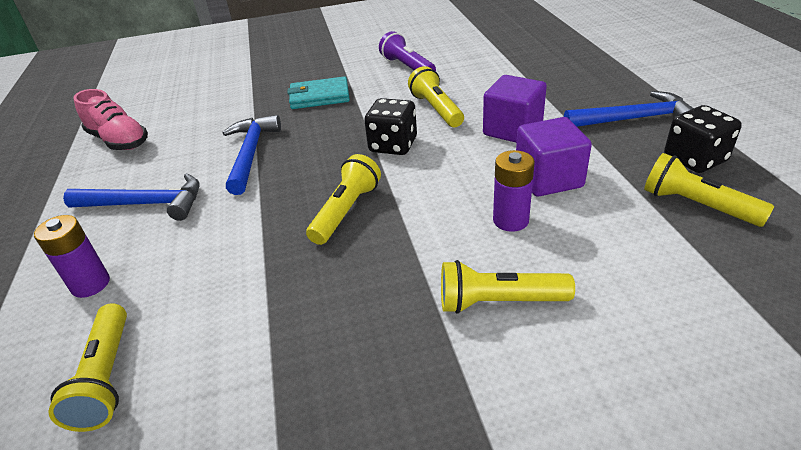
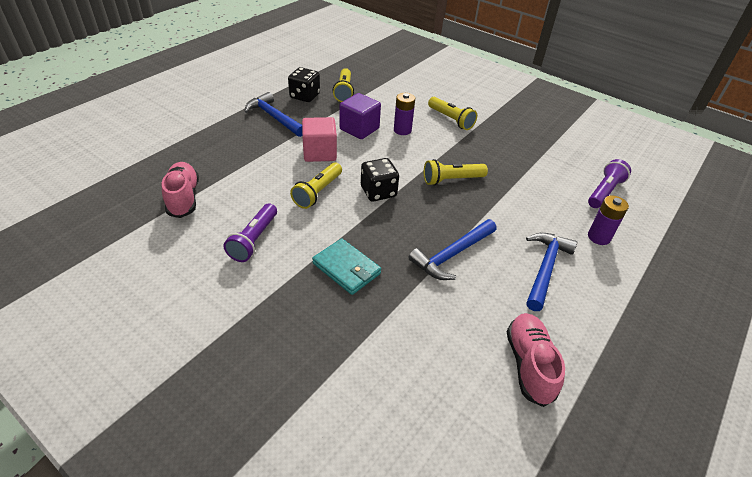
camera: 135 degrees left, 5 degrees up
yellow flashlight [48,303,127,432] -> purple flashlight [588,159,631,208]
blue hammer [63,173,200,221] -> blue hammer turned 60 degrees clockwise [526,233,577,311]
purple cube [483,75,547,143] -> pink cube [302,117,337,162]
none -> pink shoe [162,162,199,218]

